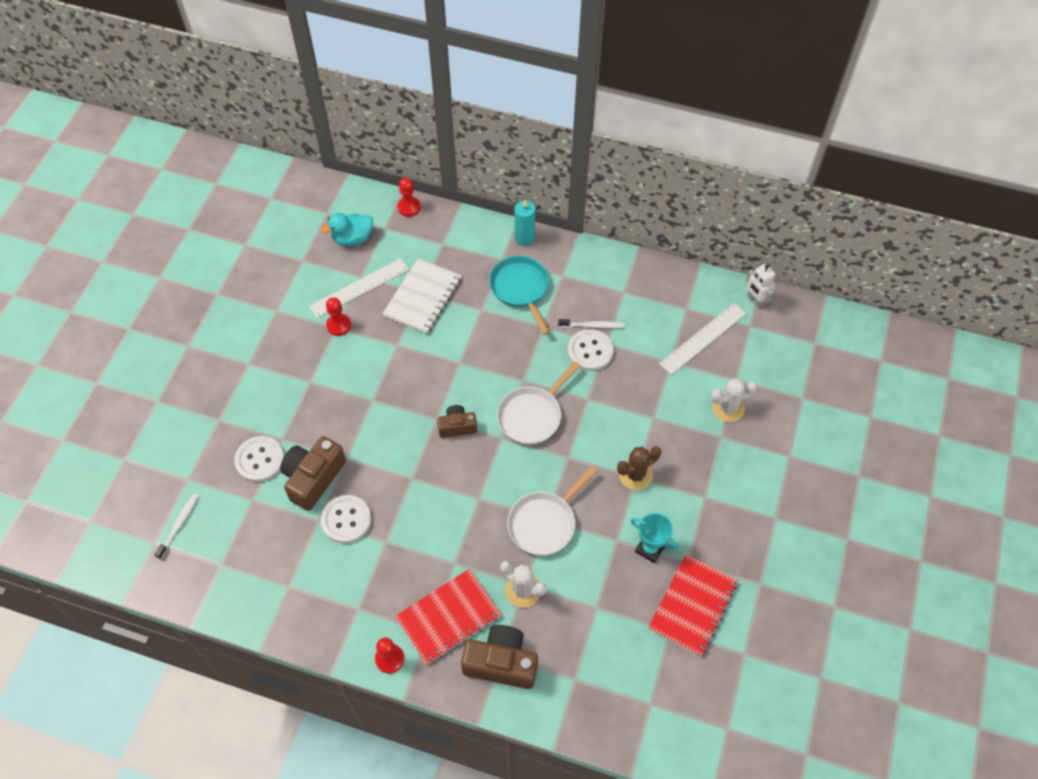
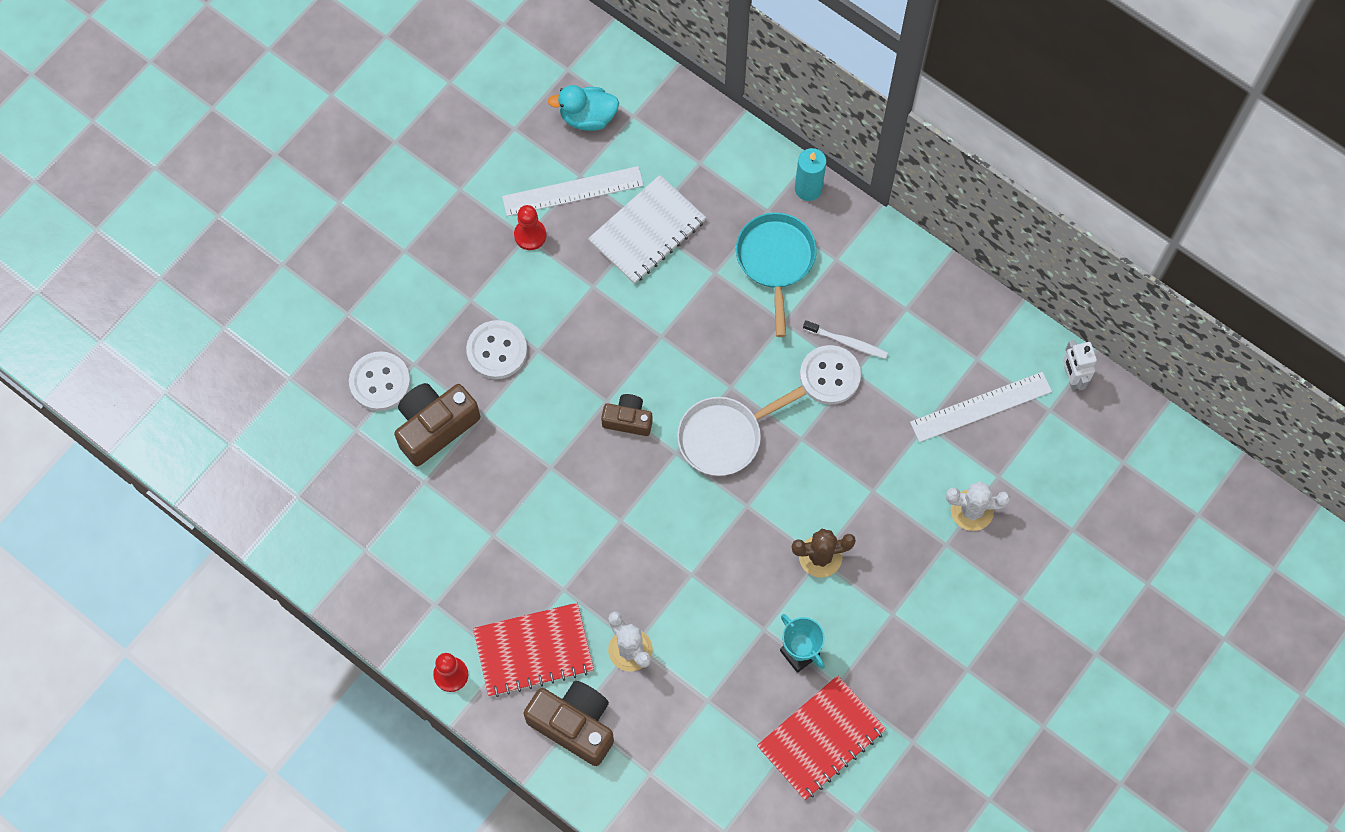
camera: 20 degrees right, 10 degrees up
white toothbrush [155,494,199,559] -> none
white button [321,495,372,544] -> white button moved to [466,320,527,379]
red pawn [397,178,421,217] -> none
white pan [507,466,597,556] -> none

